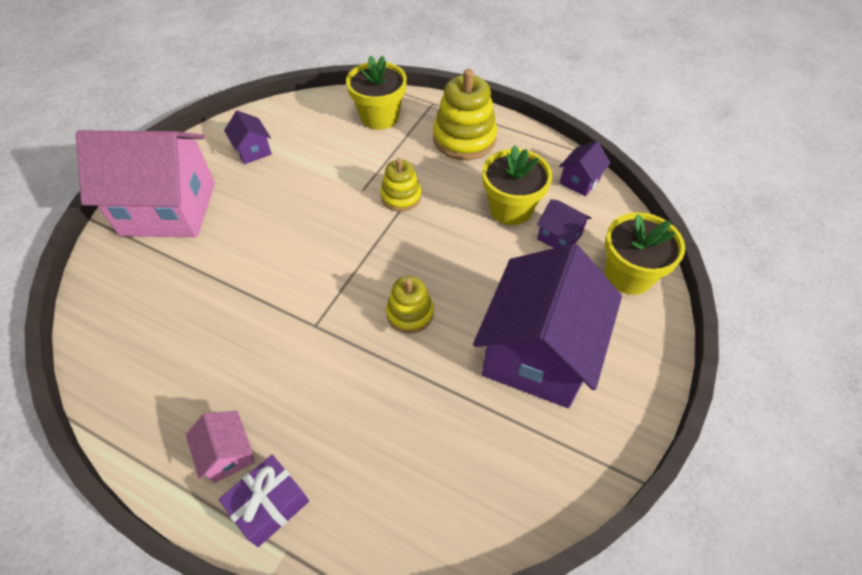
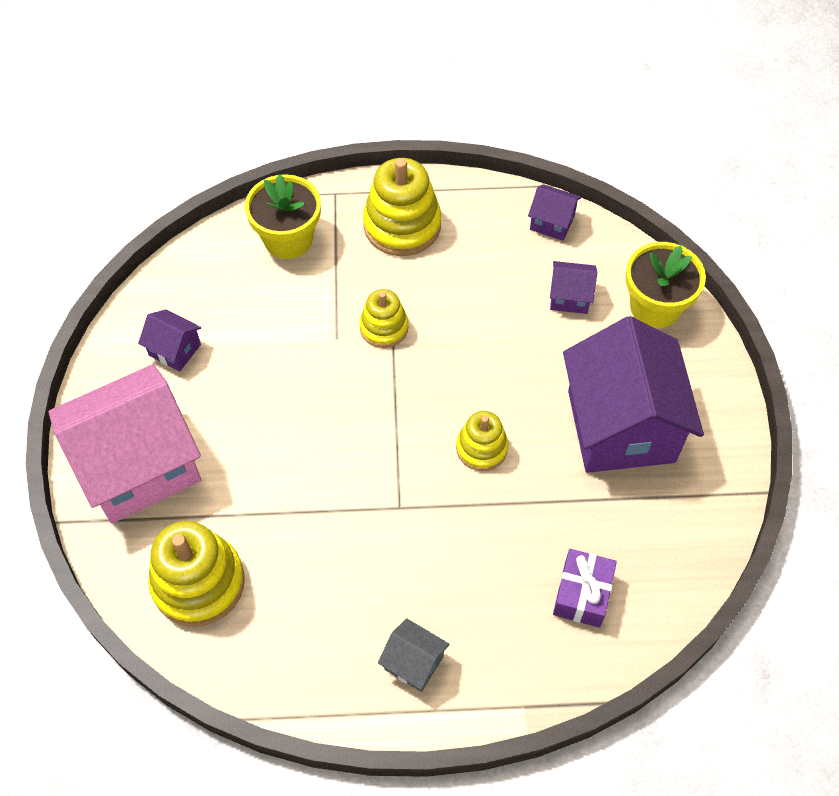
camera: 30 degrees left, 5 degrees up
pink house [186,411,255,483] -> grey house [378,618,450,692]
purple gift [219,455,309,547] -> purple gift moved to [553,549,617,628]
yellow flower pot [482,145,552,225] -> none
purple house [559,141,611,196] -> purple house turned 75 degrees counterclockwise [528,184,582,241]
none -> yellow stacking toy [148,521,245,627]

